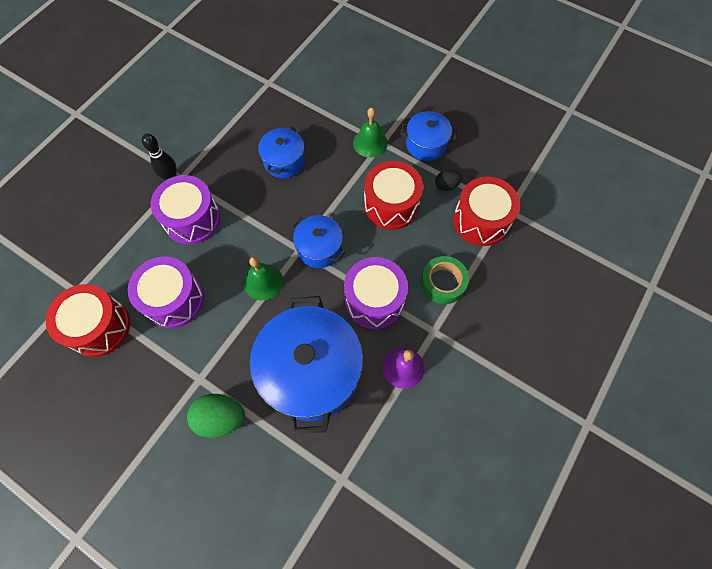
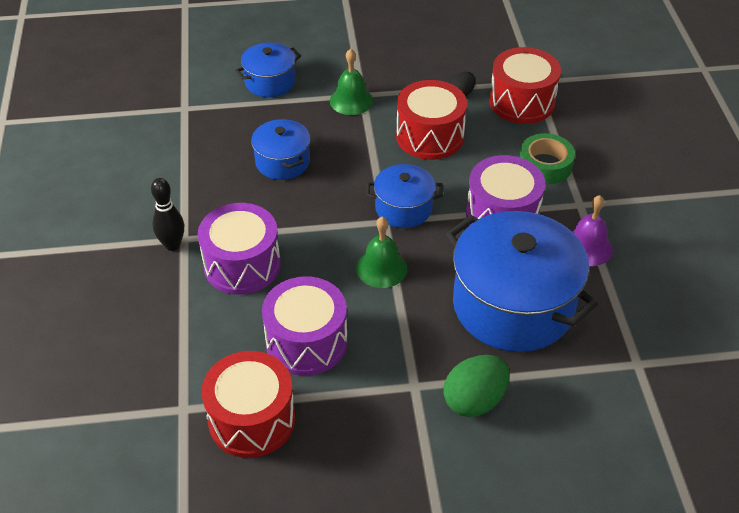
camera: 40 degrees left, 20 degrees down
blue pot [401,111,457,161] -> blue pot moved to [235,42,301,97]

